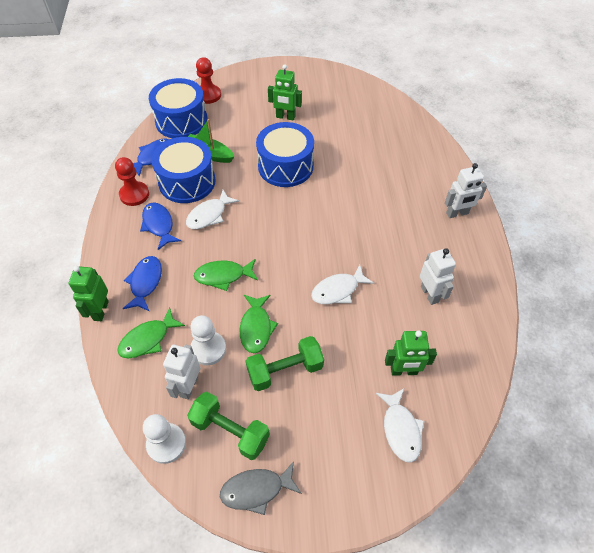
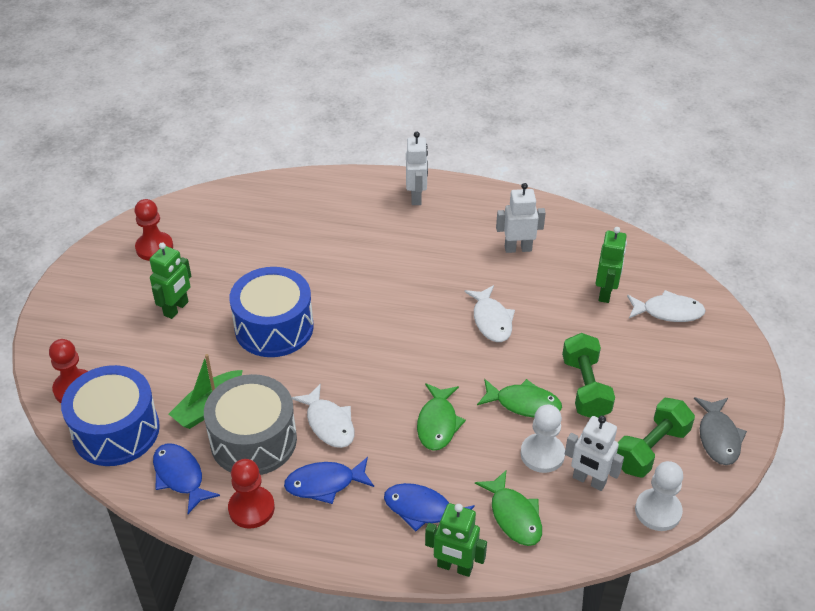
camera: 75 degrees left, 10 degrees down
blue drum [151,137,216,203] -> grey drum [204,374,297,475]
none -> red pawn [135,199,173,261]

